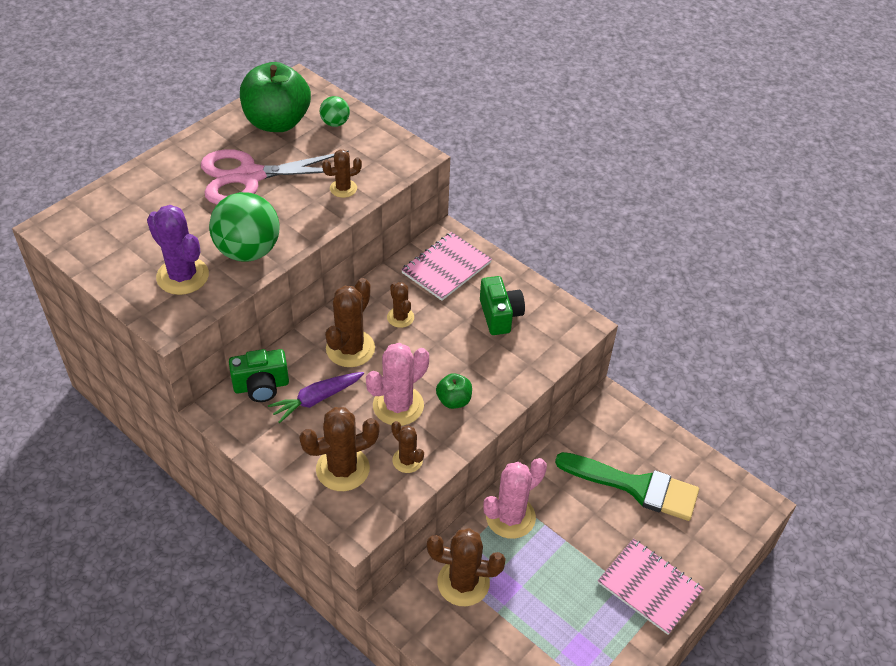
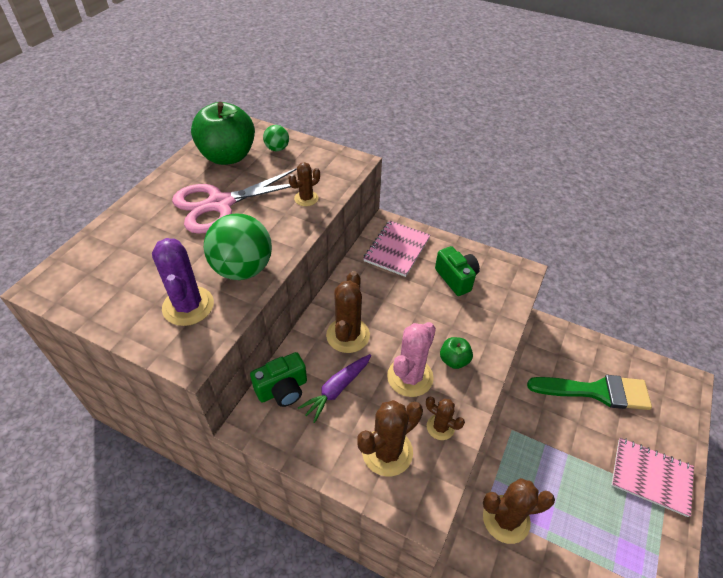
camera: 15 degrees left, 0 degrees up
purple cactus [147,205,209,295] -> purple cactus turned 45 degrees clockwise [152,238,214,326]
brown cactus [387,282,414,328] -> none
pink cactus [483,458,547,539] -> none

